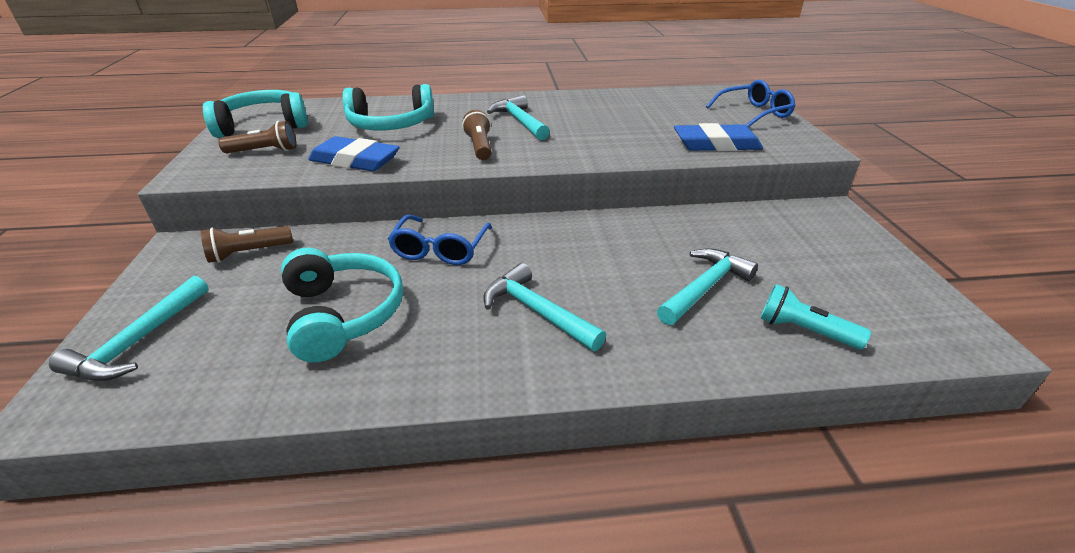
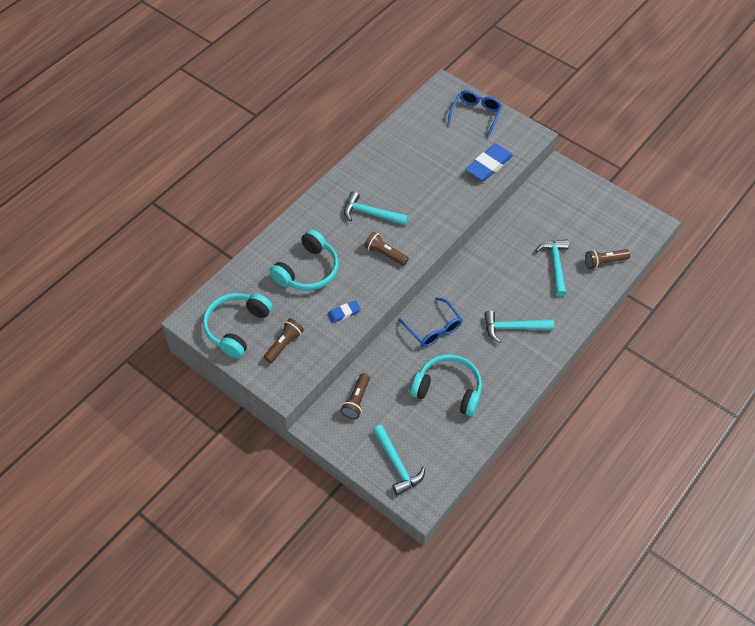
camera: 45 degrees left, 20 degrees up
blue eraser [308,136,400,171] -> blue eraser [327,300,361,323], size x0.54
turquoise flashlight [760,284,871,349] -> brown flashlight [585,249,630,269]

